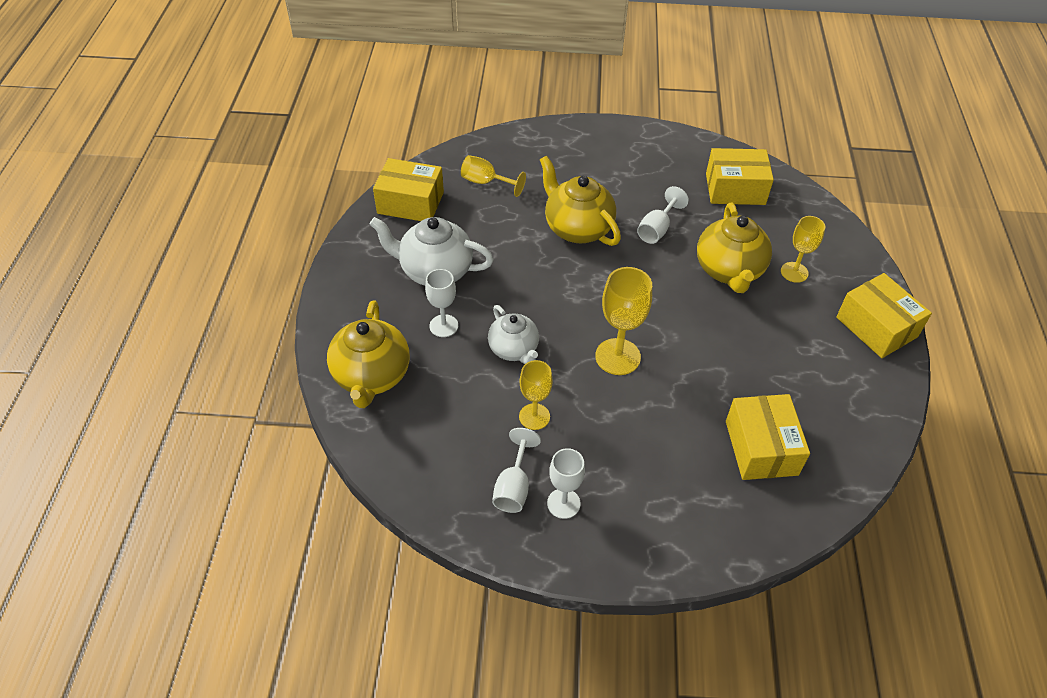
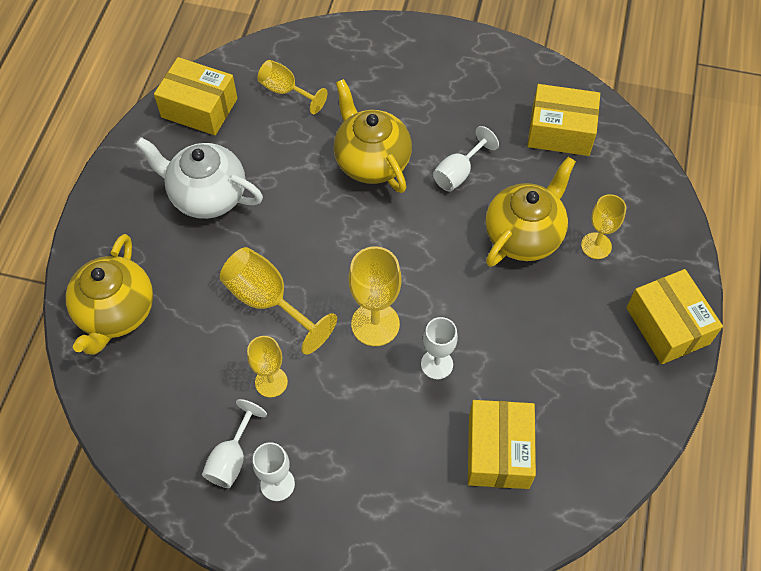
camera: 10 degrees right, 10 degrees up
white goblet [425,269,458,337] -> white goblet moved to [421,317,458,379]
white teapot [488,305,539,364] -> yellow goblet [220,247,337,355]
yellow teapot [697,203,772,293] -> yellow teapot turned 150 degrees counterclockwise [485,157,576,267]

